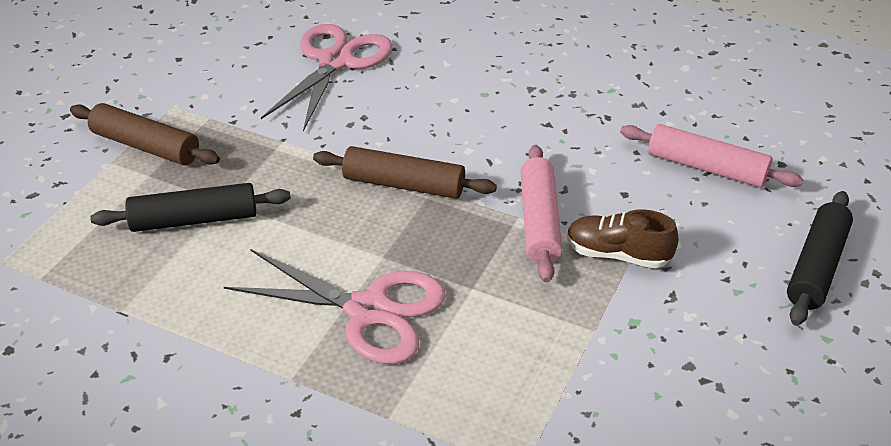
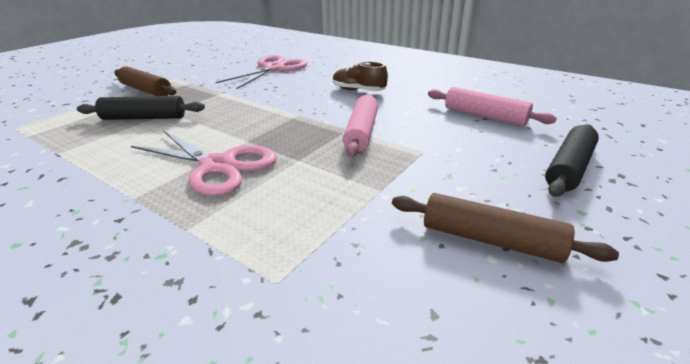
camera: 10 degrees right, 10 degrees down
brown rolling pin [313,146,497,199] -> brown rolling pin moved to [392,193,619,263]
brown shoe [567,209,679,268] -> brown shoe moved to [333,61,388,91]

